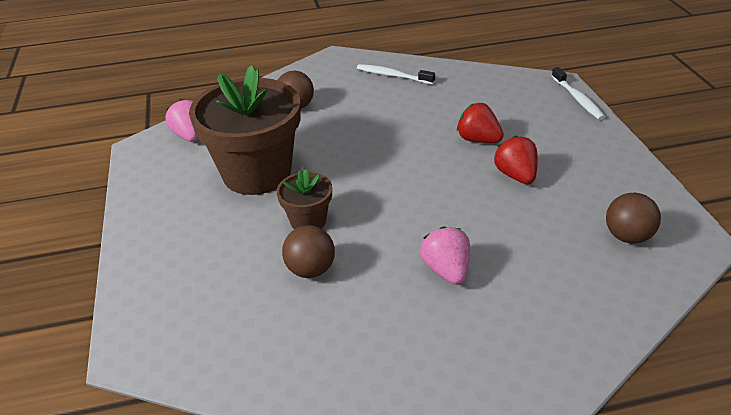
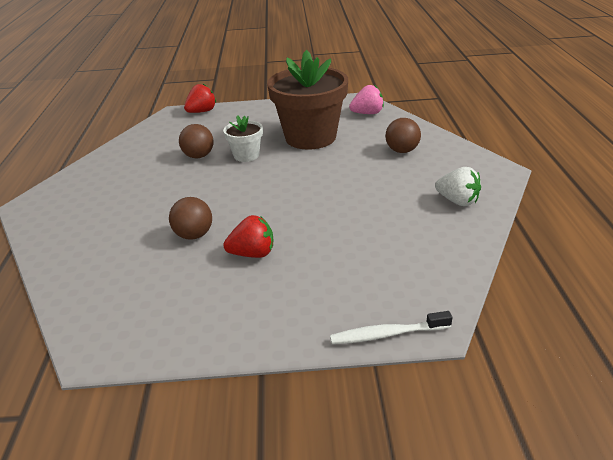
camera: 100 degrees right, 5 degrees down
brown flower pot [276,169,332,229] -> white flower pot [223,115,263,162]
white toothbrush [357,64,435,85] -> white strawberry [435,167,481,206]
pink strawberry [420,226,470,285] -> none
red strawberry [457,103,504,143] -> red strawberry moved to [184,84,216,113]
brown ball [606,193,661,244] -> brown ball moved to [169,197,212,240]

